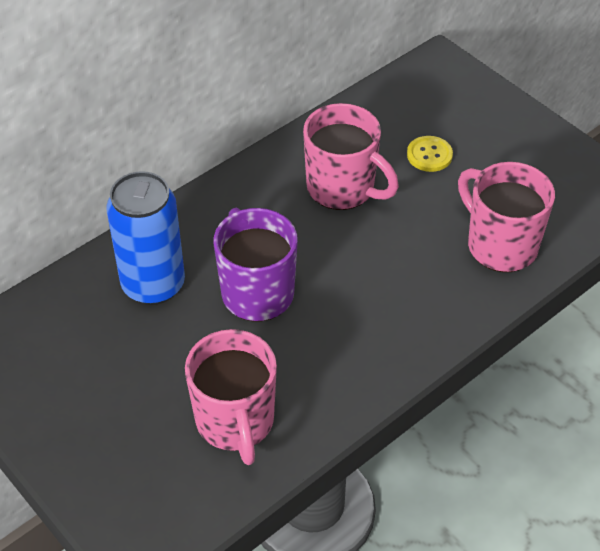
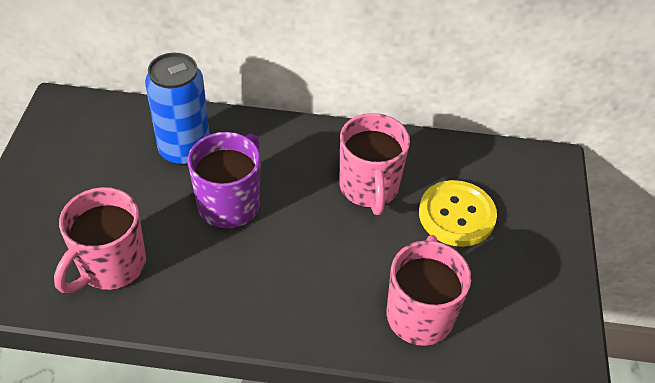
camera: 45 degrees right, 0 degrees up
yellow button [407,136,453,172] -> yellow button [419,180,497,247], size x1.81

